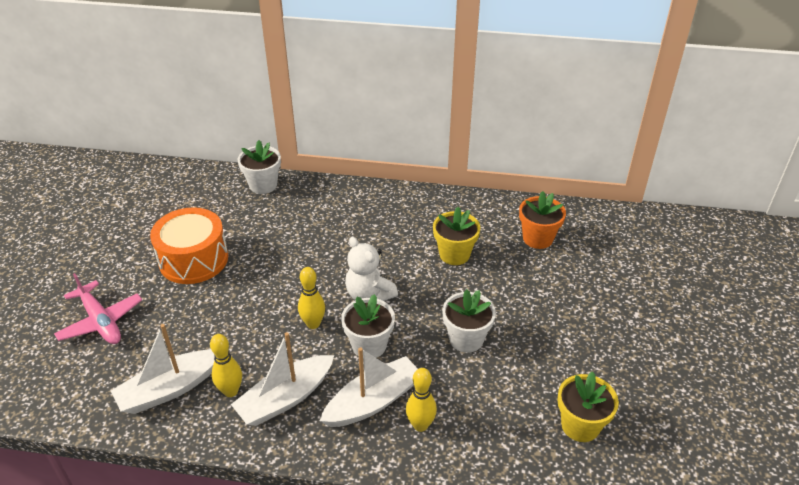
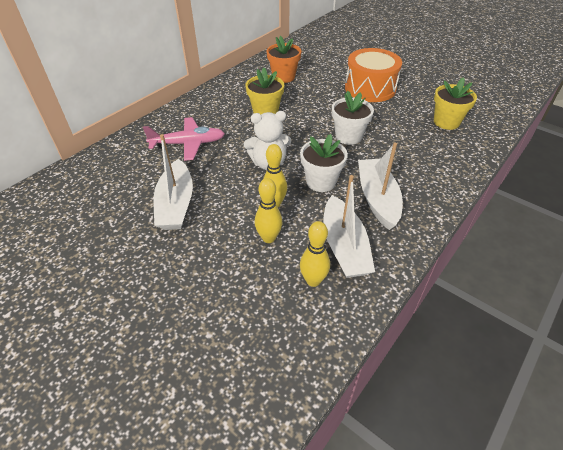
camera: 60 degrees left, 5 degrees up
pink plane [54,273,142,344] -> pink plane moved to [143,117,225,161]
white boat [111,324,215,414] -> white boat moved to [154,134,193,230]
orange drum [150,207,228,284] -> orange drum moved to [345,48,402,102]
white flower pot [238,140,281,194] -> none
yellow bowling pin [406,368,437,432] -> yellow bowling pin moved to [255,178,282,243]

